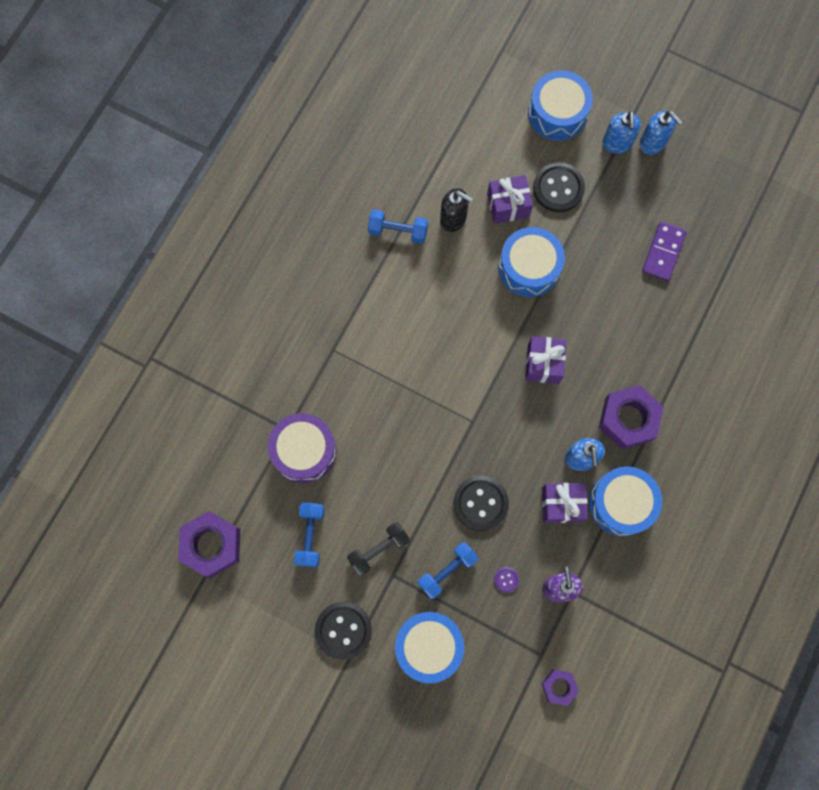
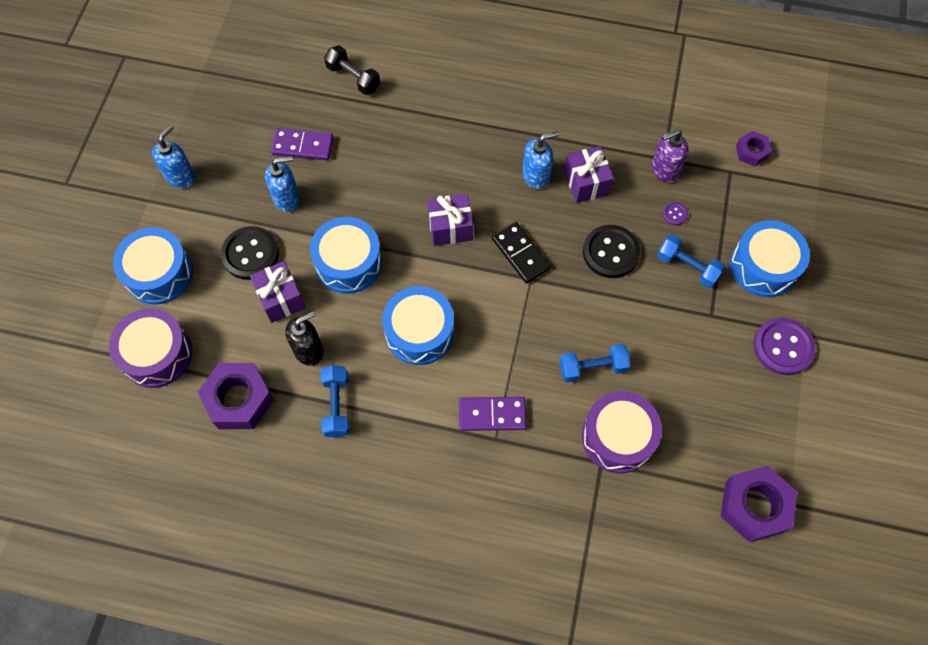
camera: 105 degrees left, 10 degrees down
blue dumbbell [294,503,325,567] -> blue dumbbell moved to [559,344,631,382]
black button [315,602,372,660] -> purple button [754,318,816,375]
black dumbbell [347,522,410,576] -> black dumbbell moved to [324,45,380,95]
black soap dispenser [440,188,473,232] -> black soap dispenser turned 45 degrees clockwise [285,311,324,366]
blue drum [589,466,662,536] -> blue drum moved to [382,286,454,365]
purple nut [599,385,664,449] -> purple nut moved to [198,363,274,429]
blue soap dispenser [603,111,641,154] -> blue soap dispenser moved to [265,156,300,212]
none -> purple drum [109,308,192,388]
none -> purple domino [459,397,526,431]
none -> black domino [492,222,551,284]

